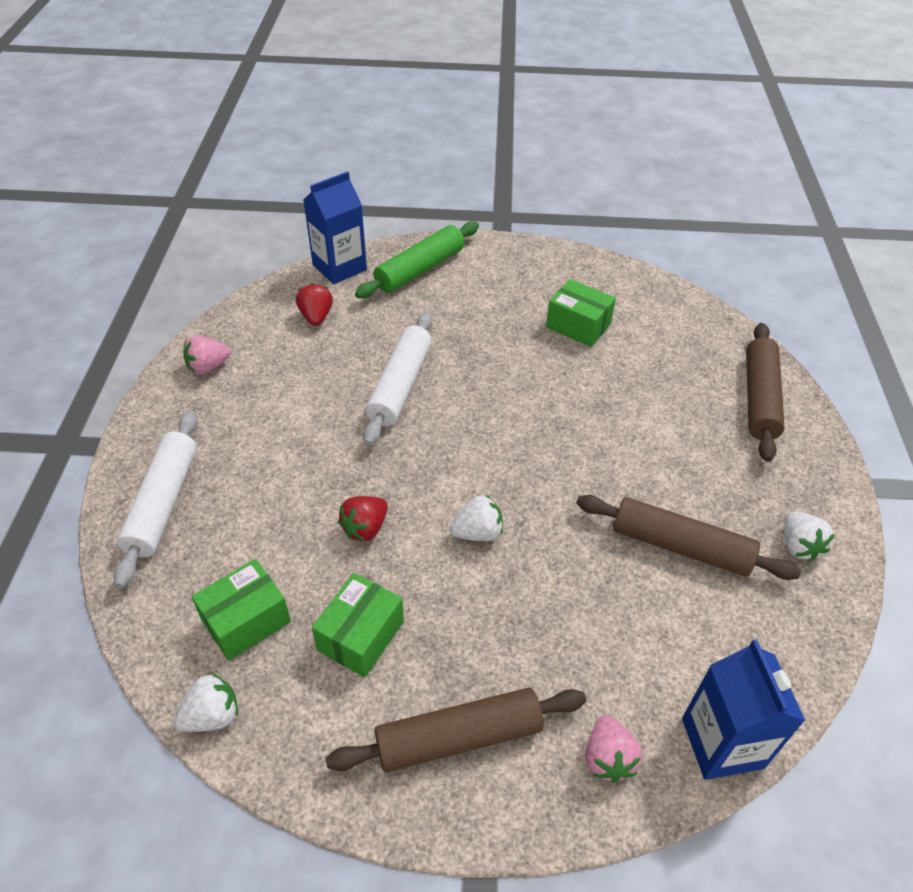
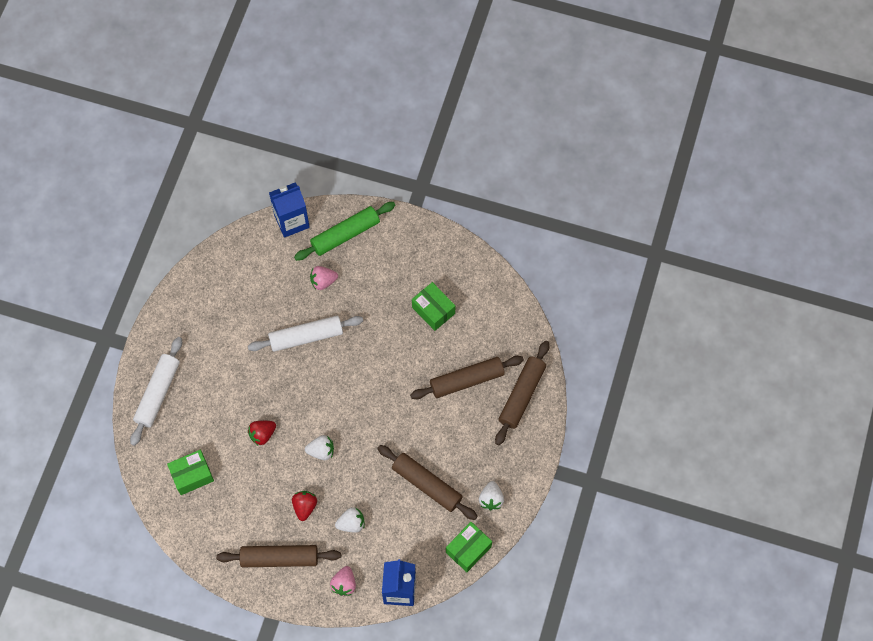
camera: 15 degrees right, 20 degrees up
white strawberry [173,673,238,732] -> white strawberry moved to [335,507,365,533]
pink strawberry [183,335,230,375] -> pink strawberry moved to [310,266,338,290]
red strawberry [296,283,333,326] -> red strawberry moved to [292,491,317,521]
green box [312,573,404,678] -> green box moved to [446,522,492,572]
white rolling pin [363,312,432,446] -> white rolling pin turned 45 degrees clockwise [248,316,363,352]
none -> brown rolling pin [410,356,524,399]

